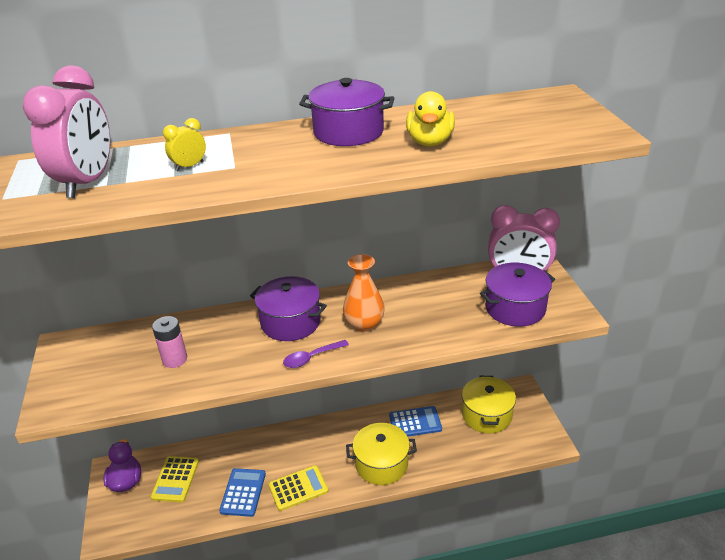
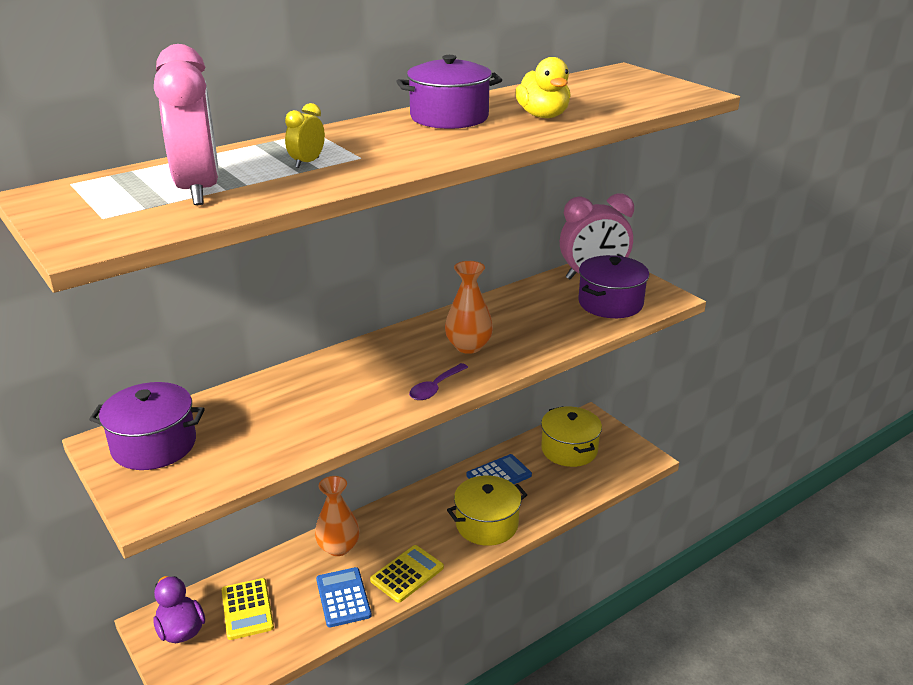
camera: 25 degrees left, 5 degrees down
pink battery [152,316,187,368] -> none
purple pot [250,276,327,341] -> purple pot moved to [89,382,205,470]
none -> orange vase [315,476,360,556]

